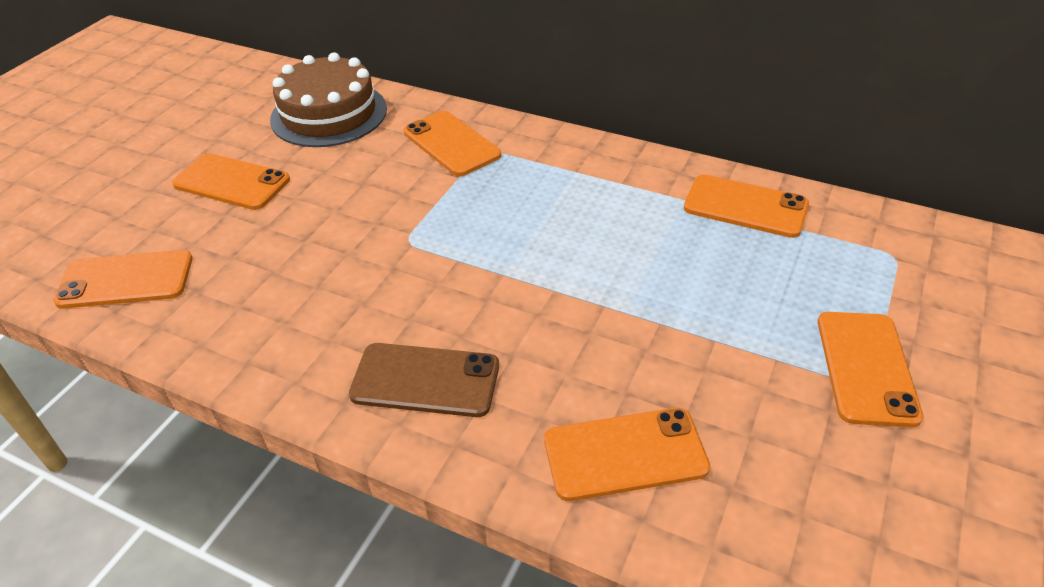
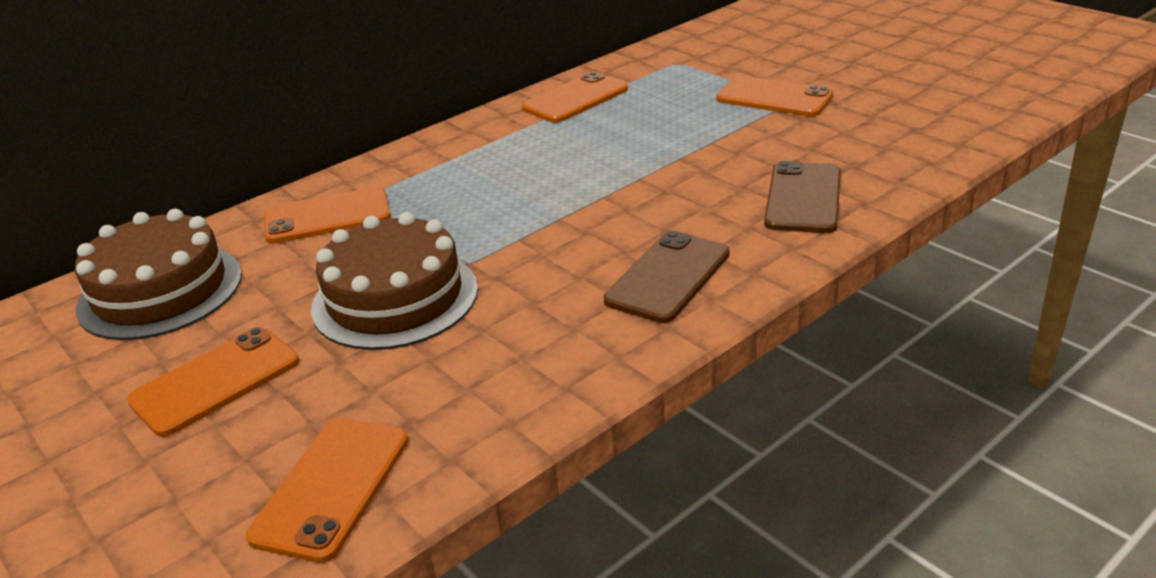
camera: 65 degrees left, 10 degrees down
orange phone [544,408,710,501] -> brown phone [764,161,841,233]
none -> brown cake [311,212,478,350]

